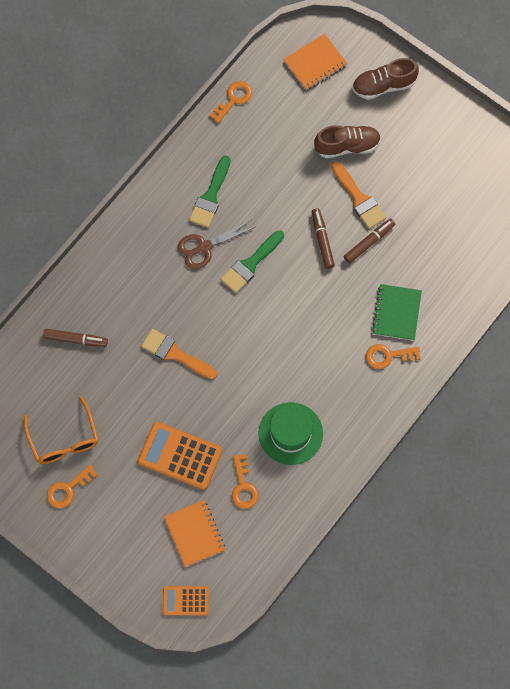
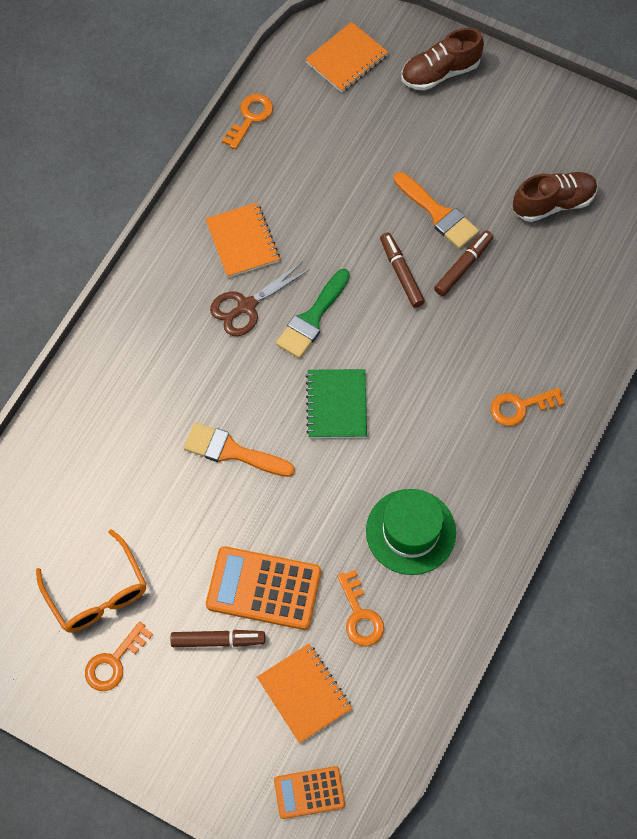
camera: 10 degrees left, 5 degrees down
brown marker [43,329,108,347] -> brown marker moved to [171,630,265,647]
green brush [189,156,230,228] -> orange notebook [205,202,280,278]
brown shoe [314,125,381,158] -> brown shoe moved to [513,172,597,222]
green notebook [372,284,422,341] -> green notebook moved to [306,369,367,438]

